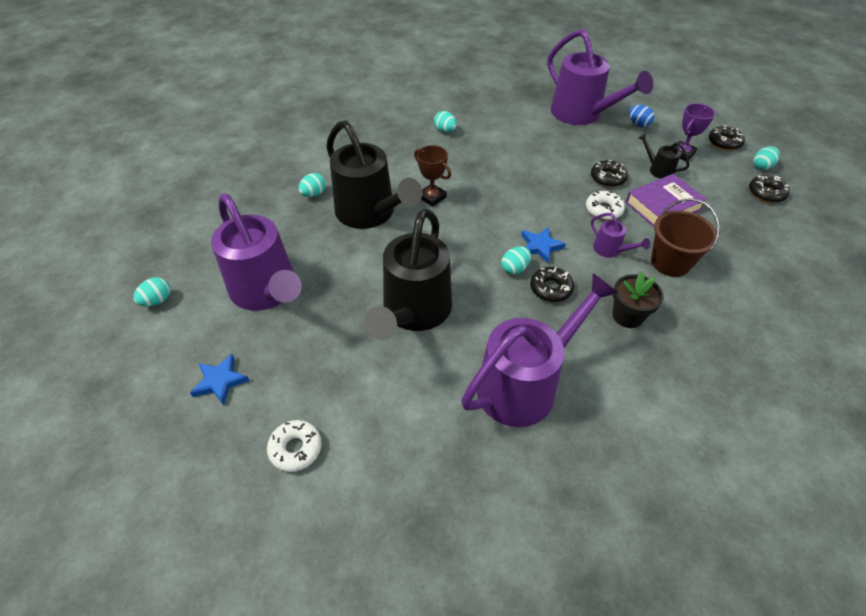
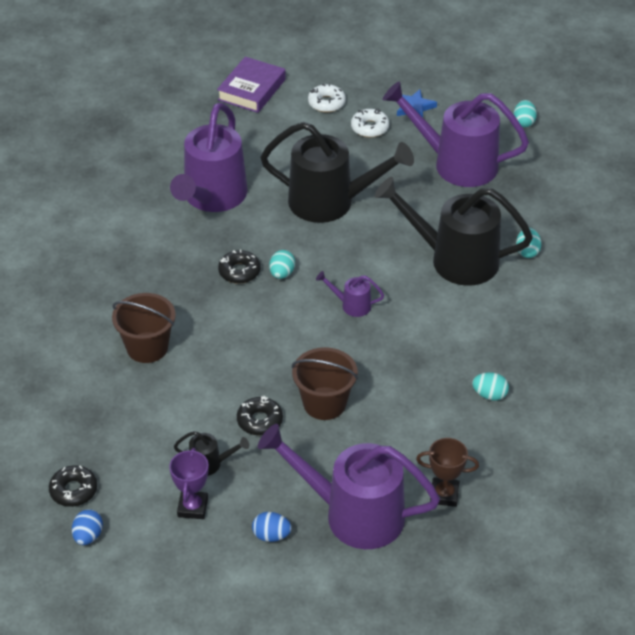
camera: 145 degrees right, 5 degrees down
black watering can [364,209,452,340] -> black watering can turned 120 degrees clockwise [260,122,414,223]
brown trophy [414,145,451,207] -> brown trophy moved to [416,438,479,507]
blue star [521,227,566,264] -> none
white donut [586,191,625,220] -> white donut moved to [351,109,389,138]
purple watering can [591,213,650,258] -> purple watering can moved to [316,271,384,317]
black flower pot [613,272,663,328] -> none
purple book [626,174,707,227] -> purple book moved to [217,57,286,113]
black donut [709,125,745,151] -> none
turquoise egg [753,146,780,170] -> blue egg [72,509,103,545]
none -> brown bucket [292,347,358,420]

